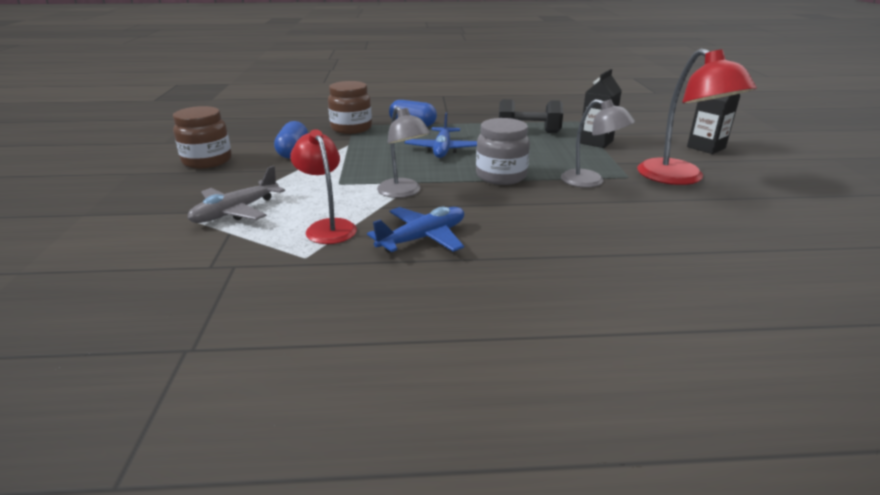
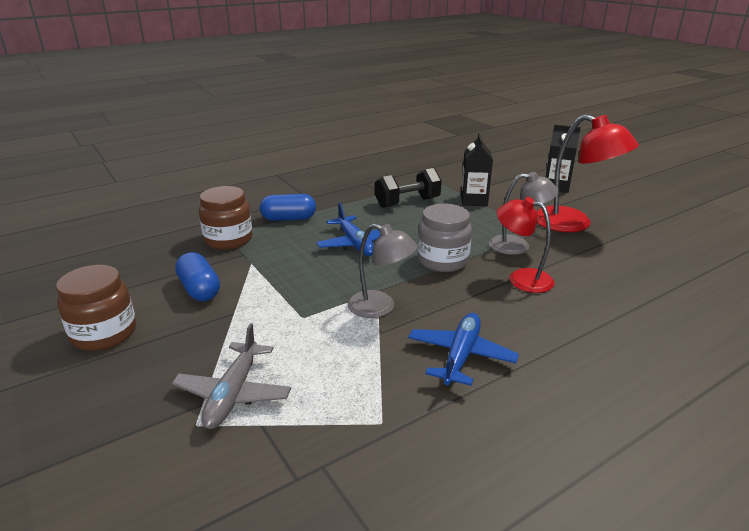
camera: 30 degrees left, 0 degrees up
red lamp [290,129,357,244] -> red lamp moved to [497,197,555,293]

